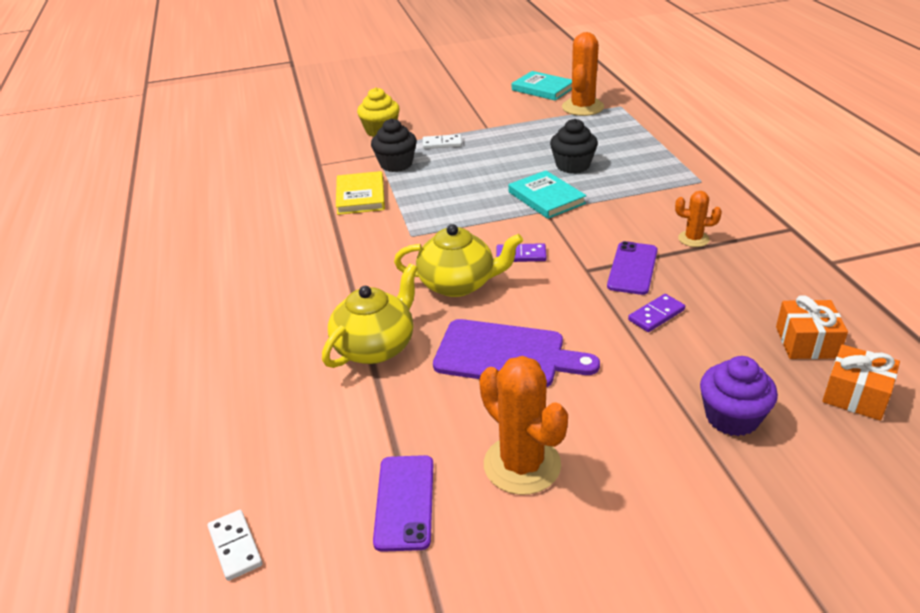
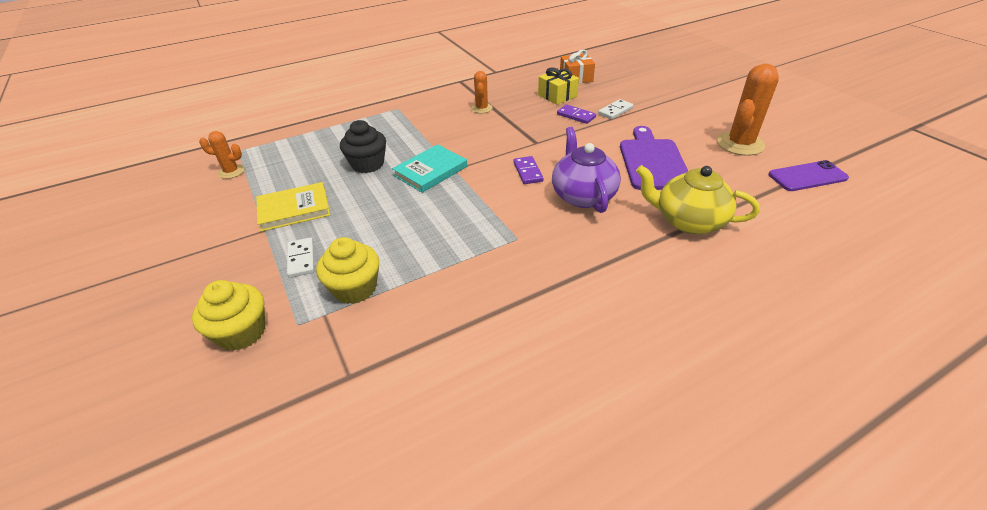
camera: 105 degrees left, 5 degrees up
white domino [207,510,263,581] -> white domino moved to [598,99,634,119]
yellow book [336,171,385,215] -> yellow book moved to [256,182,330,232]
black cupcake [371,119,417,172] -> yellow cupcake [316,237,379,304]
yellow teapot [394,224,523,297] -> purple teapot [552,127,621,213]
turquoise book [512,71,572,100] -> none
orange cactus [562,32,604,116] -> orange cactus [199,131,244,179], size x0.54
purple phone [607,241,658,295] -> none
purple cupcake [700,356,778,436] -> none
orange gift [822,344,900,421] -> none
none -> yellow gift [538,67,579,105]

